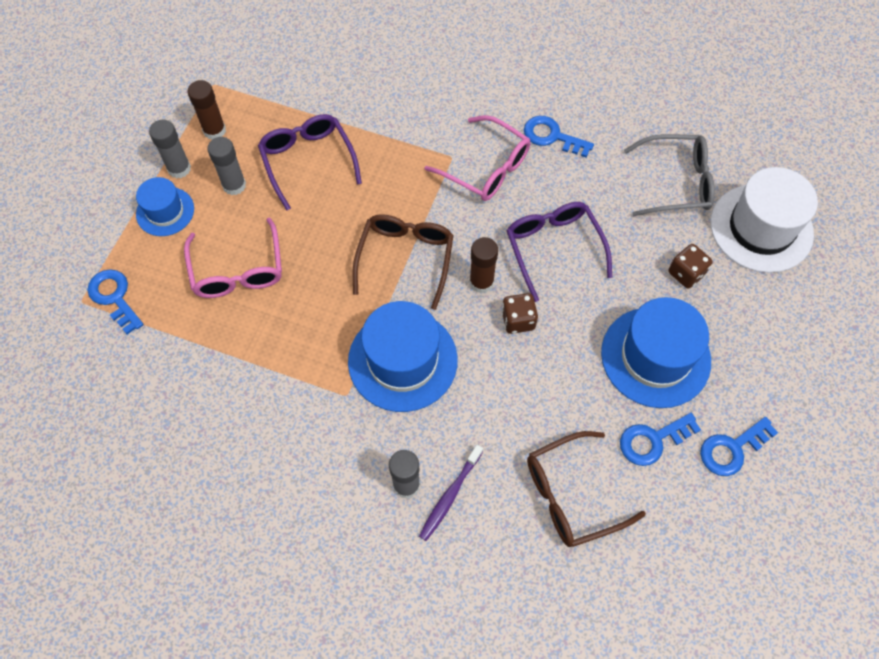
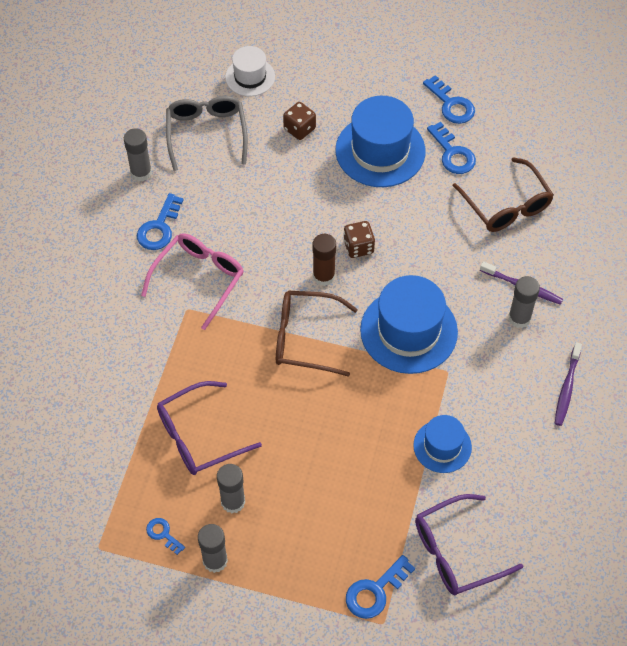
camera: 95 degrees left, 5 degrees down
blue hat [136,177,194,236] -> blue hat moved to [413,415,472,473]
pink glasses [184,217,282,298] -> none
brown glue stick [187,80,226,140] -> blue key [146,518,185,555]
purple glasses [506,202,612,302] -> purple glasses moved to [415,494,523,596]
white hat [711,167,818,273] -> white hat [225,46,275,96], size x0.57
none -> grey glue stick [124,128,152,181]
none -> purple toothbrush [555,342,582,426]

